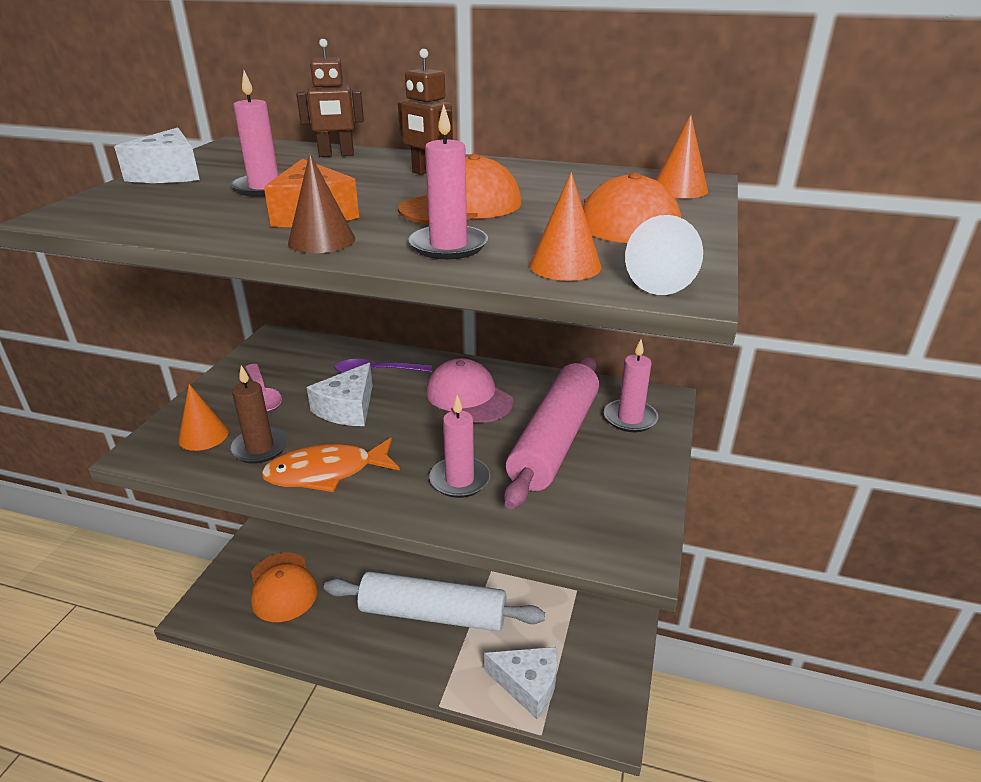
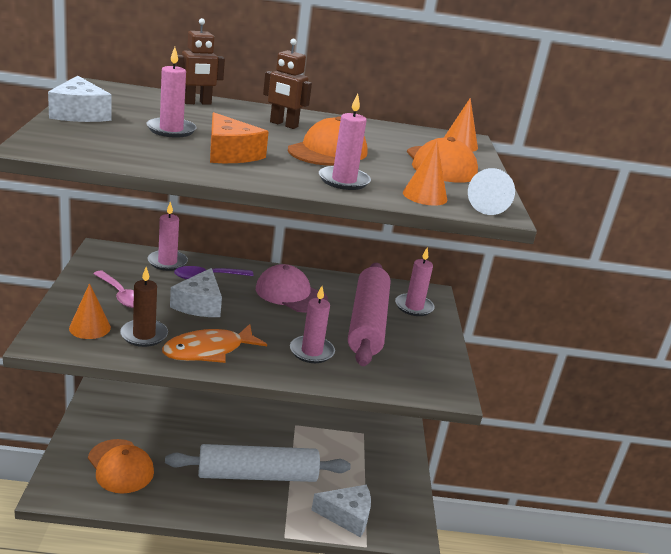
camera: 20 degrees left, 5 degrees down
brown cone [288,153,355,253] -> none
none -> pink candle [147,202,188,271]

